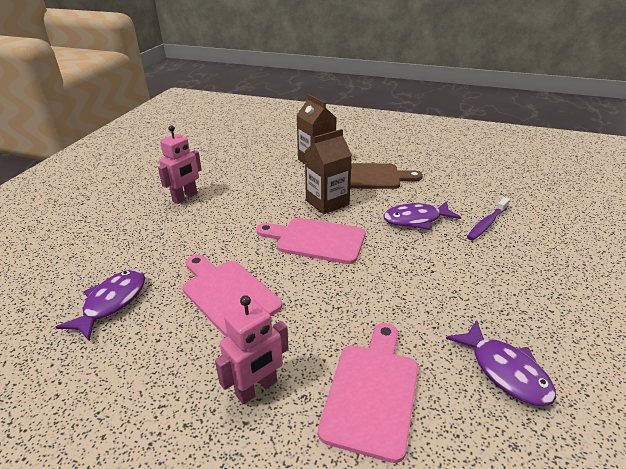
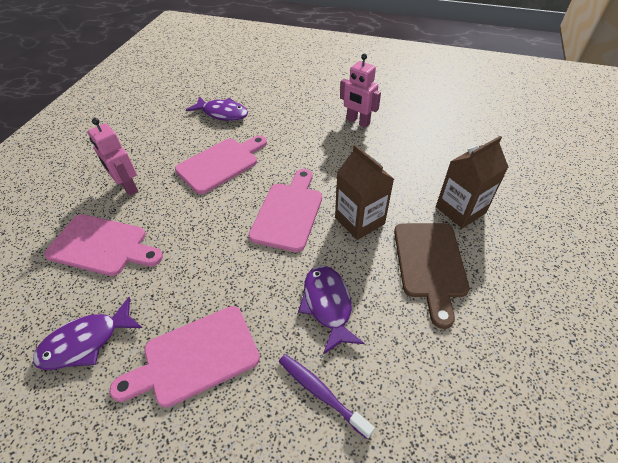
camera: 90 degrees right, 15 degrees up
none -> pink cutting board [110,306,260,408]

